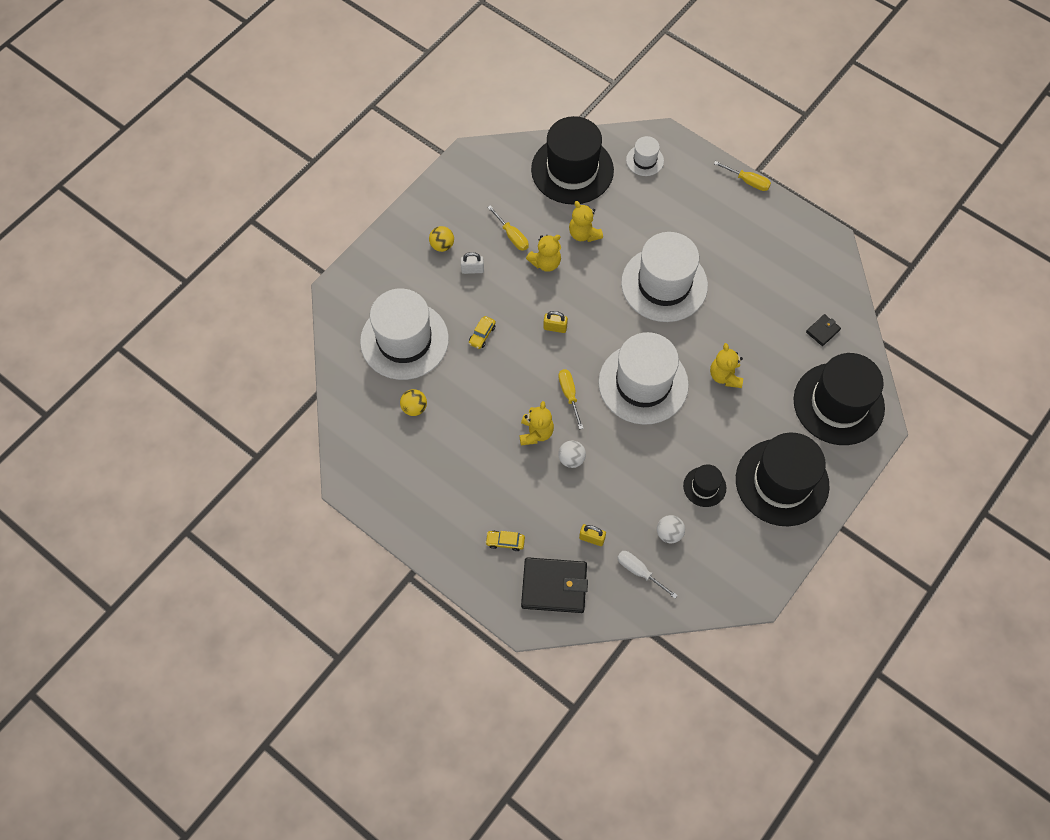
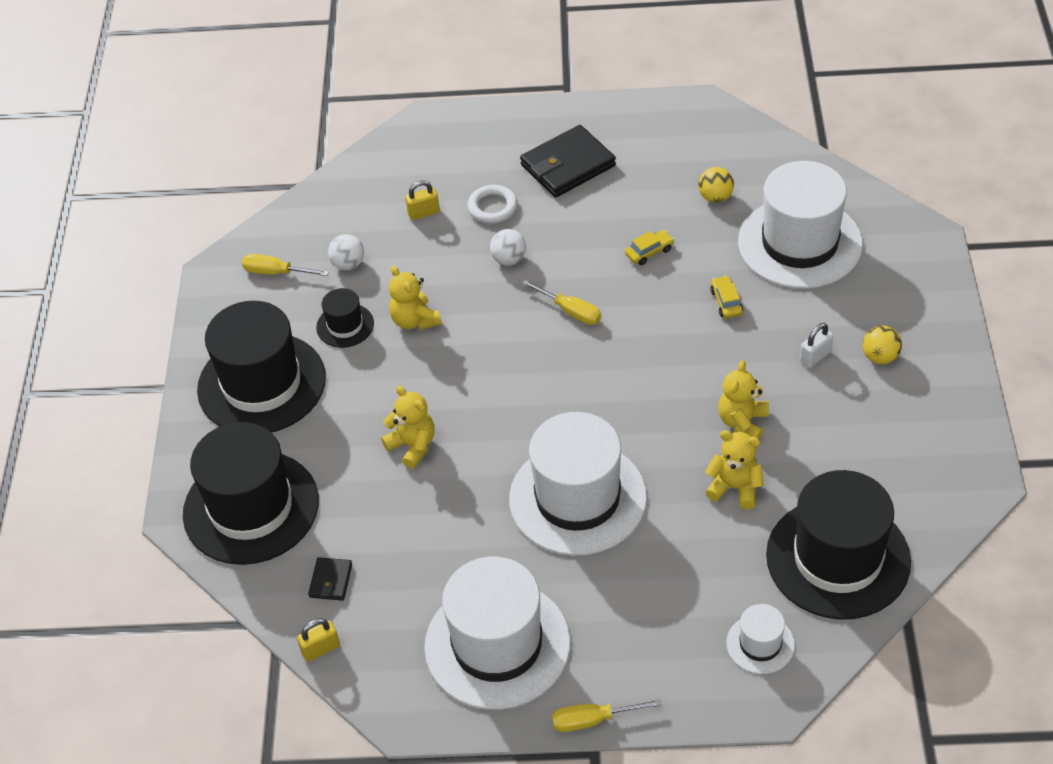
camera: 145 degrees right, 15 degrees down
yellow car [485,531,525,551] -> yellow car moved to [625,230,674,265]
yellow screwdriver [487,205,529,251] -> yellow screwdriver moved to [242,254,329,276]
yellow teddy bear [520,401,554,446] -> yellow teddy bear moved to [389,266,442,330]
black wallet [521,557,588,613] -> black wallet moved to [520,125,616,198]
yellow padlock [543,311,568,333] -> yellow padlock moved to [297,618,340,662]
white hat [598,332,689,425] -> white hat moved to [424,557,570,710]
white screwdriver [617,551,678,599] -> none
none -> white ring [467,185,518,223]

